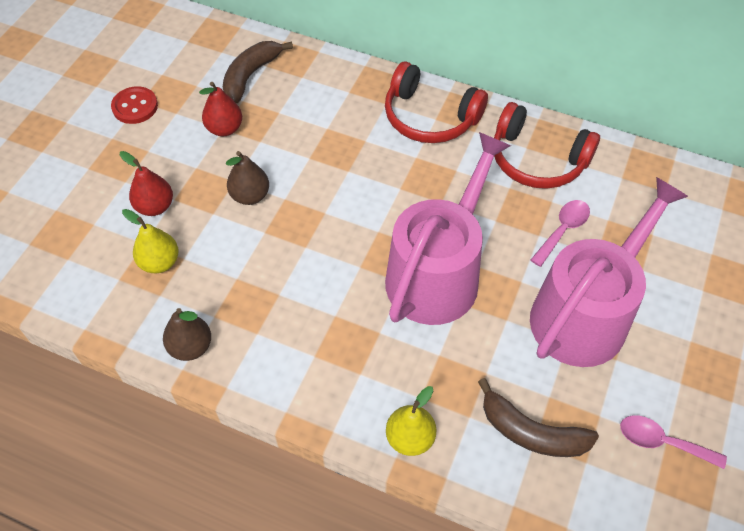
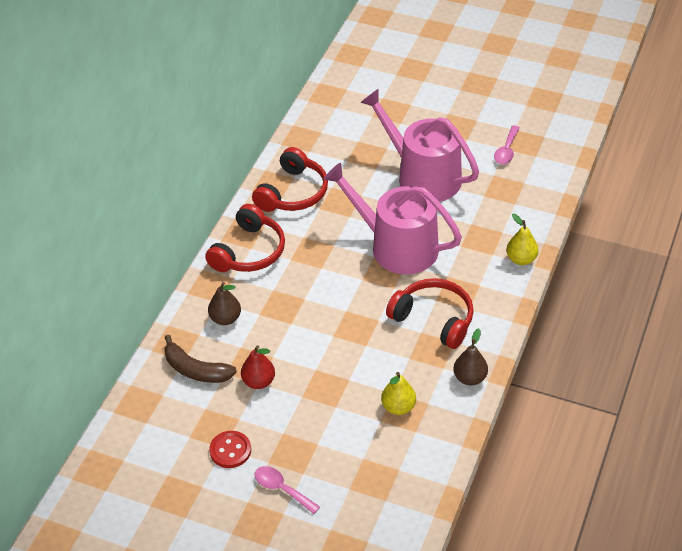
camera: 90 degrees left, 10 degrees down
red pear [120,151,173,216] -> none
brown pear [226,151,269,205] -> brown pear moved to [208,282,241,325]
brown banana [478,378,599,457] -> none
pink spoon [531,200,590,267] -> pink spoon moved to [254,466,320,514]
none -> red headphones [386,278,474,349]

